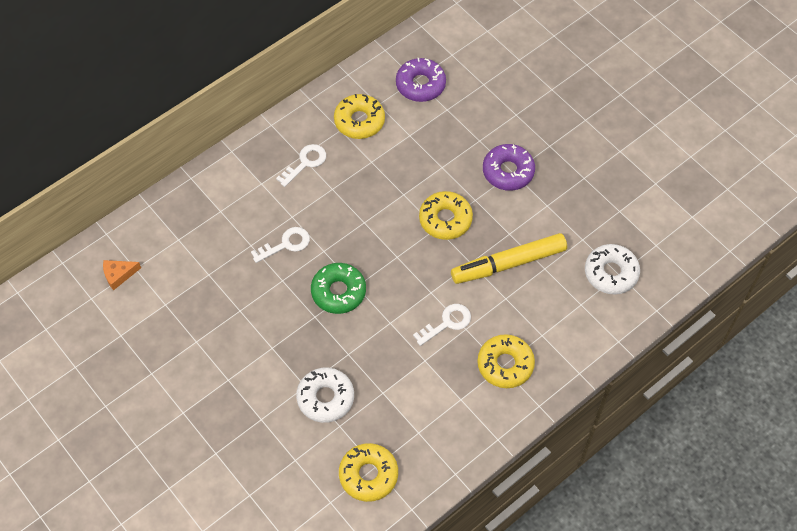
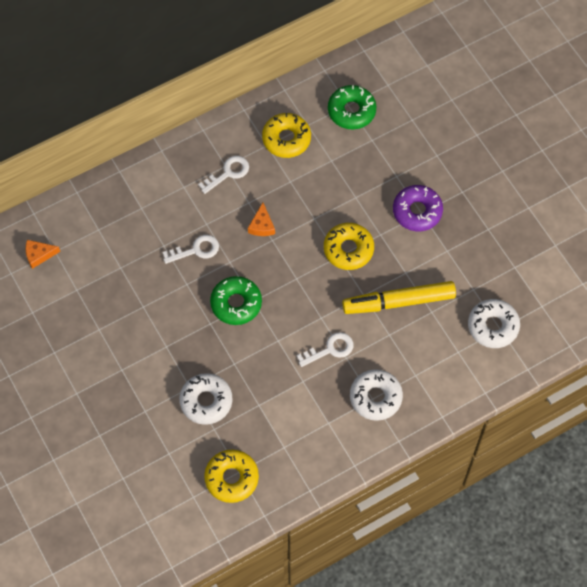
camera: 10 degrees right, 5 degrees up
purple donut [396,58,446,102] -> green donut [328,85,376,129]
yellow donut [477,334,535,388] -> white donut [350,369,403,421]
none -> orange cheese [248,203,275,236]

